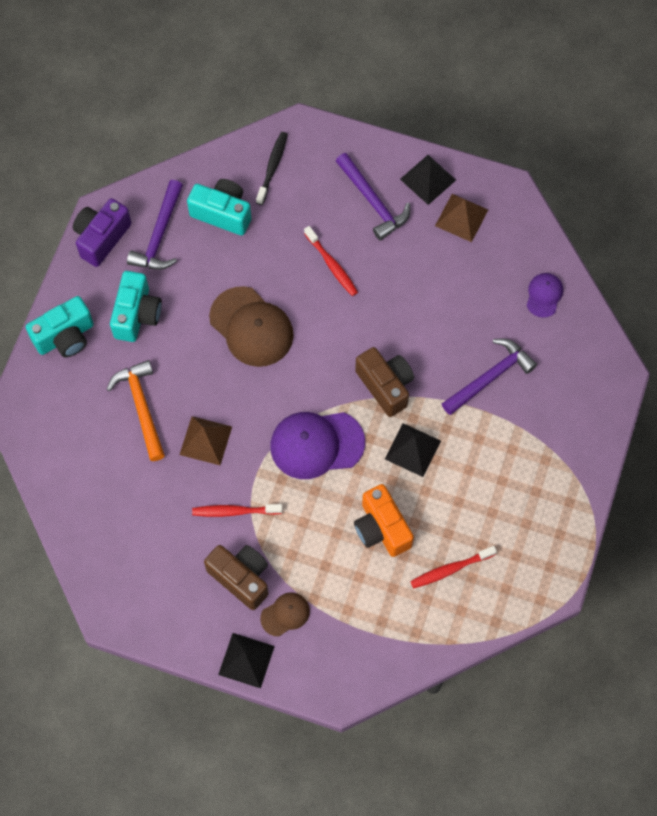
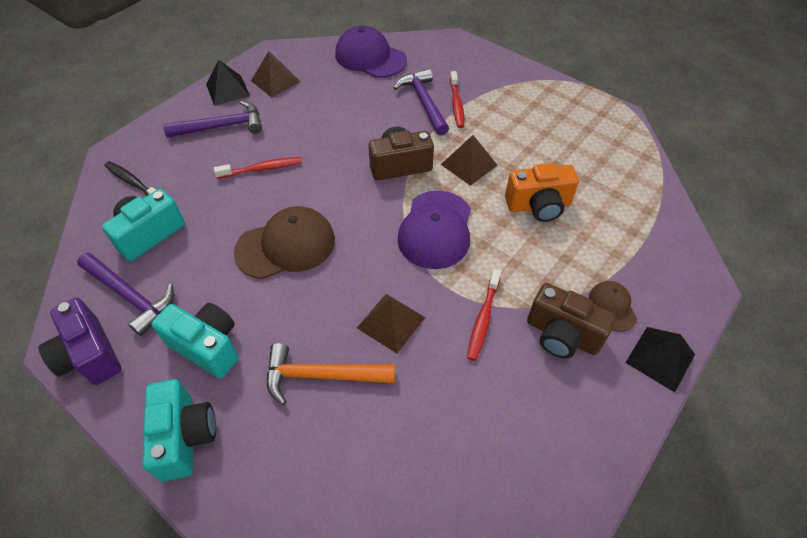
camera: 70 degrees left, 15 degrees down
brown camera [204,545,268,610] -> brown camera turned 120 degrees counterclockwise [527,283,616,358]
black pyramid [385,423,441,477] -> brown pyramid [441,135,498,186]
red toothbrush [410,546,497,589] -> red toothbrush moved to [450,71,464,128]
purple cap [527,273,563,318] -> purple cap [335,25,407,78], size x1.92

